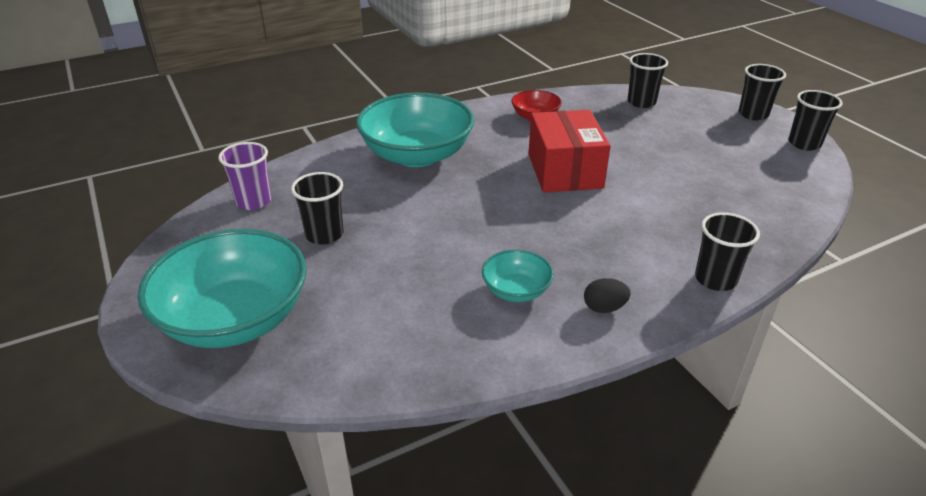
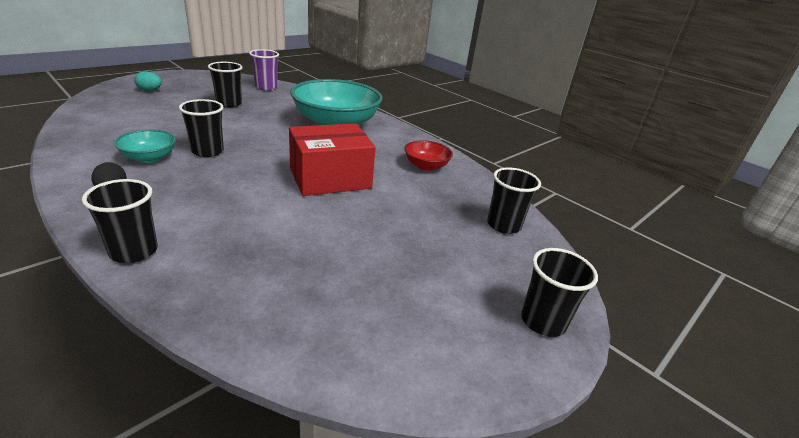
camera: 70 degrees right, 5 degrees down
turquoise bowl [138,229,307,348] -> turquoise egg [134,71,162,91]
black cup [789,90,843,151] -> black cup moved to [179,99,224,157]

